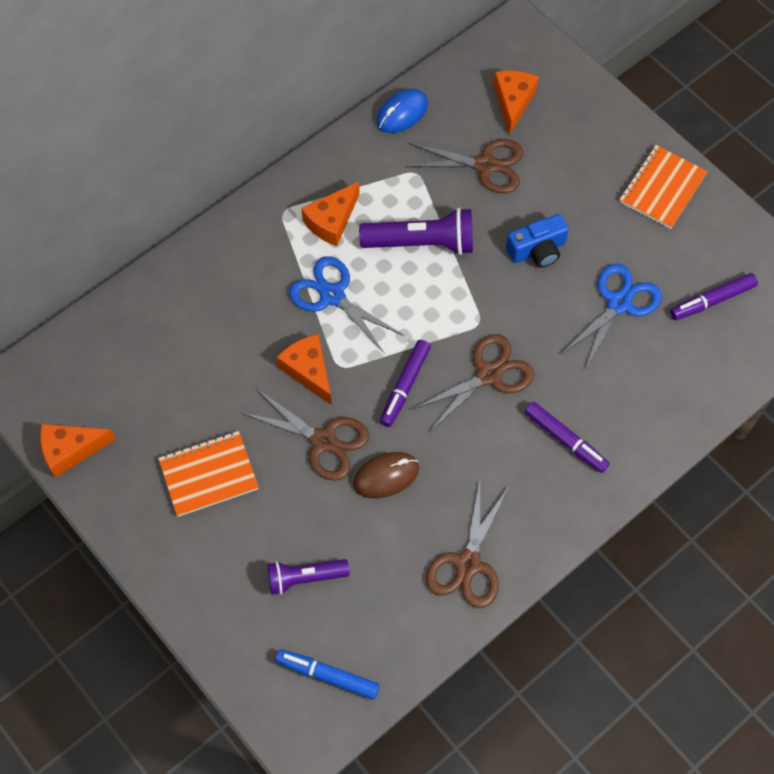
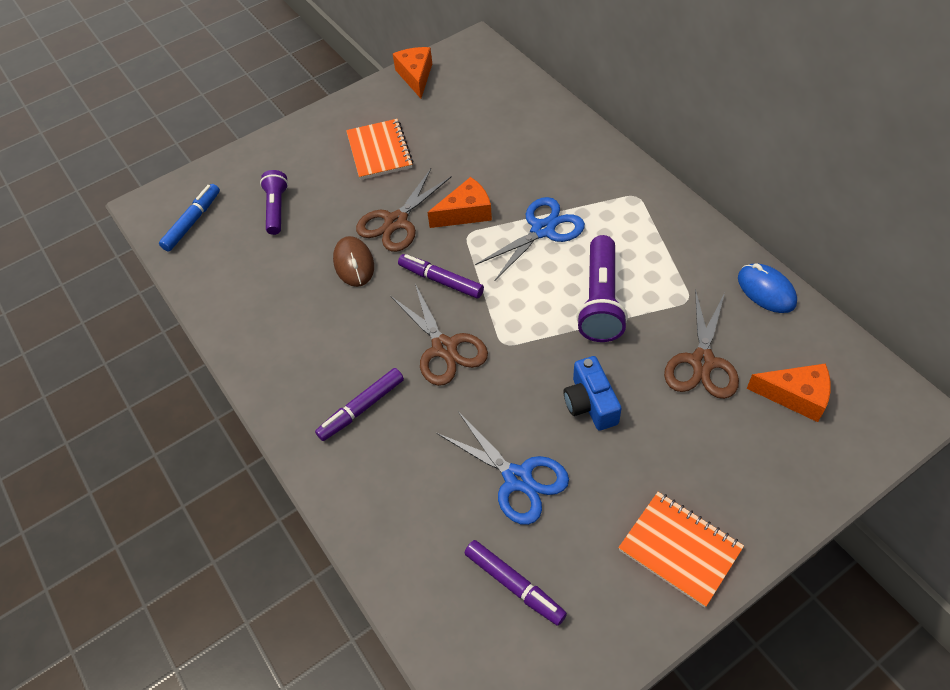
camera: 100 degrees right, 10 degrees down
orange cheese [301,182,360,246] -> none
brown scissors [426,481,509,608] -> none
purple marker [670,273,758,320] -> purple marker turned 150 degrees clockwise [464,540,567,626]

